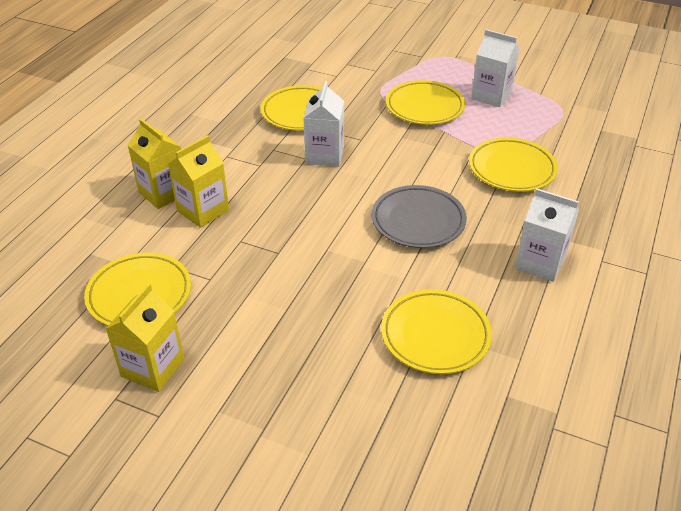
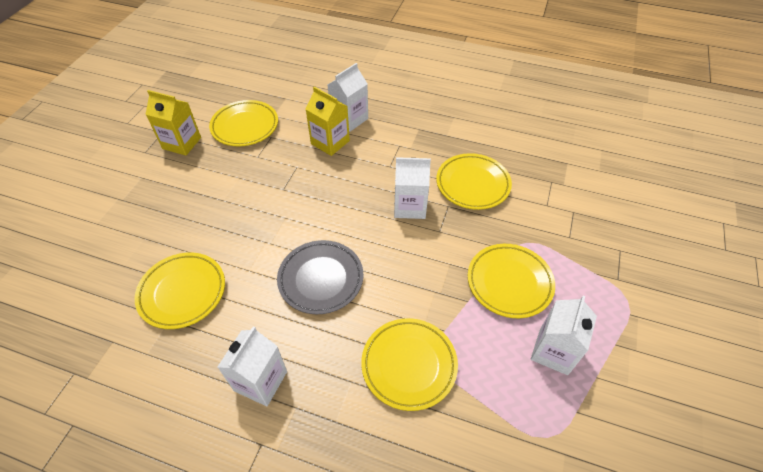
camera: 85 degrees right, 10 degrees up
yellow carton [128,118,181,209] -> white carton [328,63,368,132]

